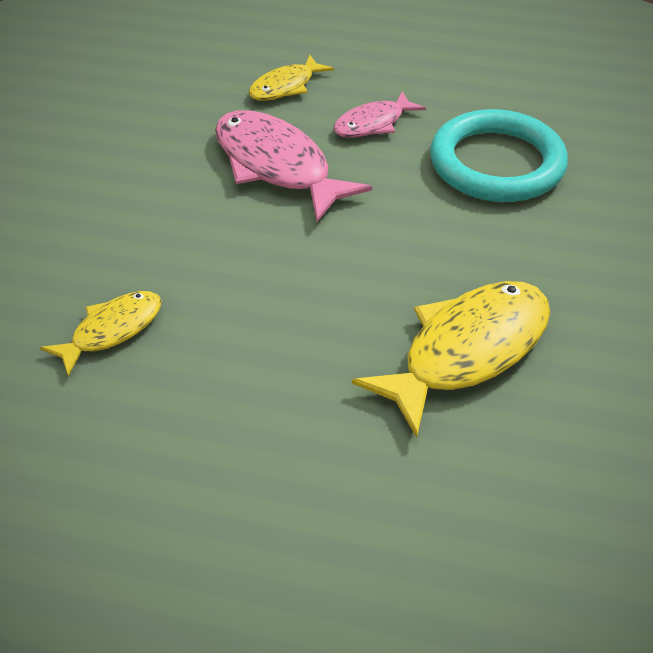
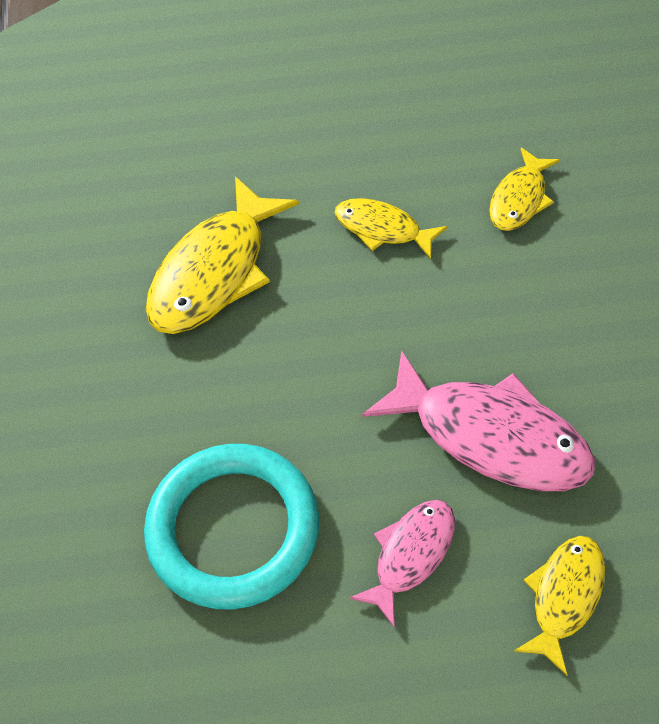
camera: 165 degrees right, 10 degrees up
none -> yellow fish [335,198,447,259]

